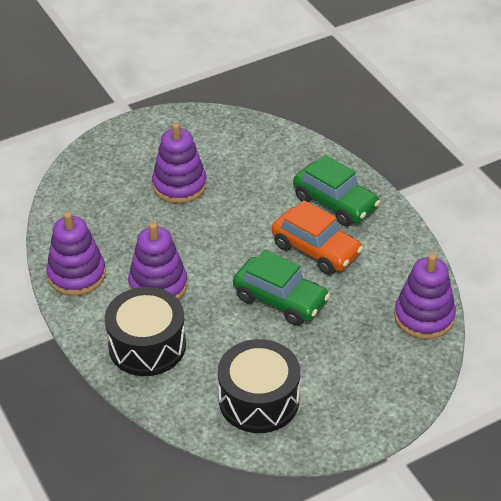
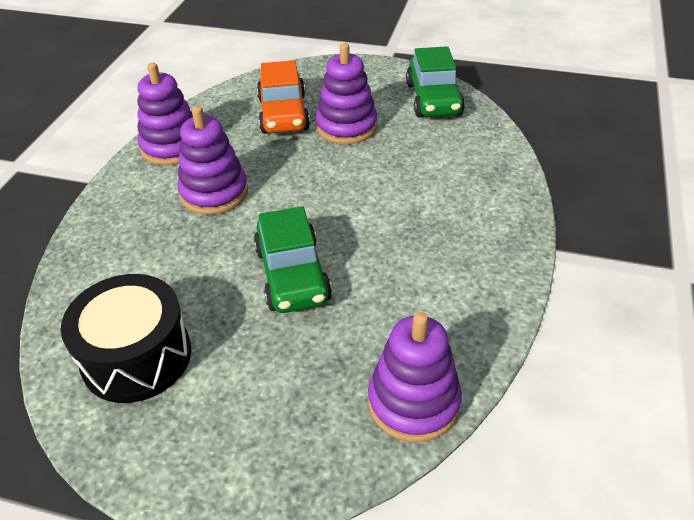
camera: 45 degrees right, 0 degrees up
black drum [105,287,186,376] -> none
orange car [272,200,363,275] -> orange car moved to [257,60,310,134]
green car [293,155,380,227] -> green car moved to [406,46,465,117]

